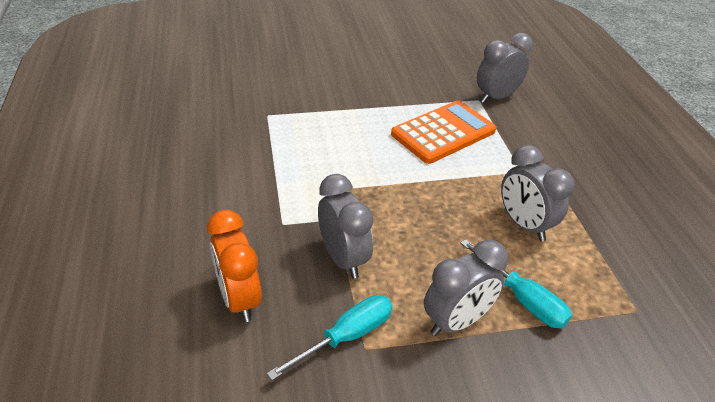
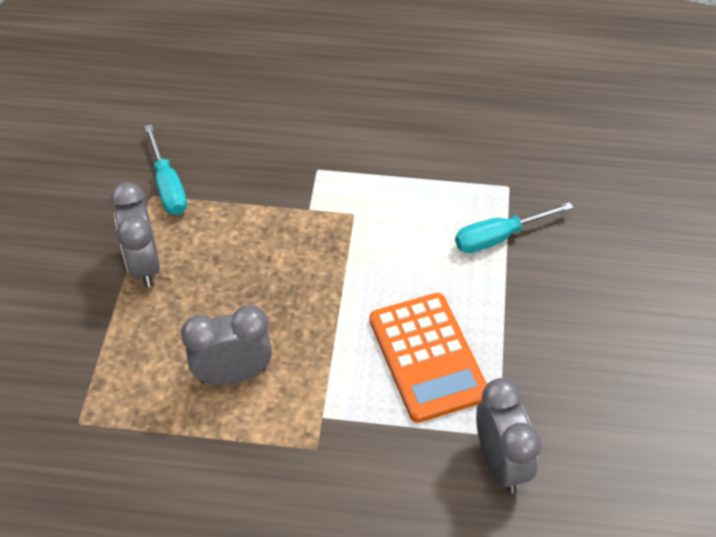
camera: 110 degrees right, 10 degrees up
orange clock [207,210,262,322] -> none
grey clock [318,174,373,279] -> none
turquoise screwdriver [460,239,572,328] -> turquoise screwdriver moved to [455,202,574,253]

